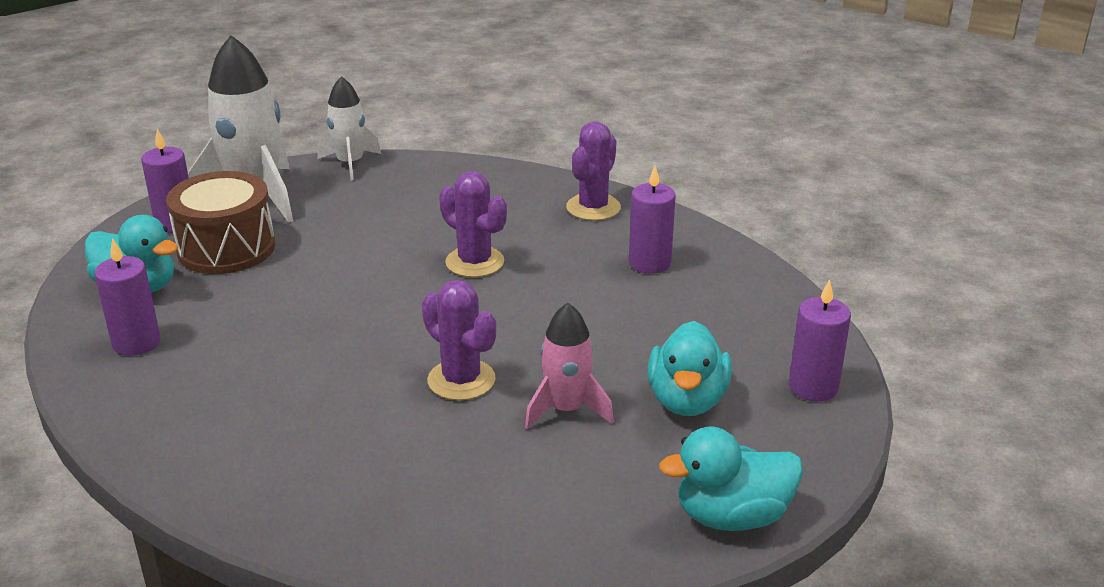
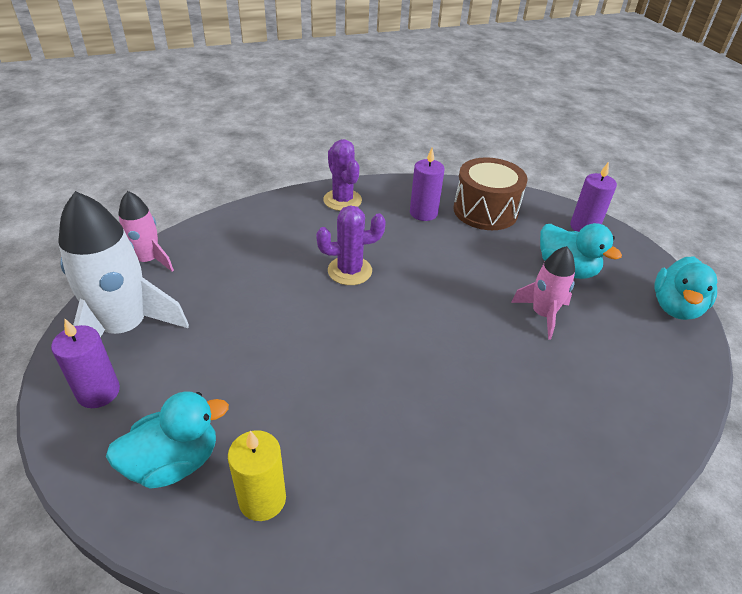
camera: 55 degrees left, 10 degrees up
purple candle [94,238,161,356] -> yellow candle [228,430,286,521]
brown drum [166,171,275,274] -> brown drum moved to [453,157,528,230]
white rocket [317,76,381,181] -> pink rocket [118,191,174,272]
purple cactus [422,280,496,400] -> none

